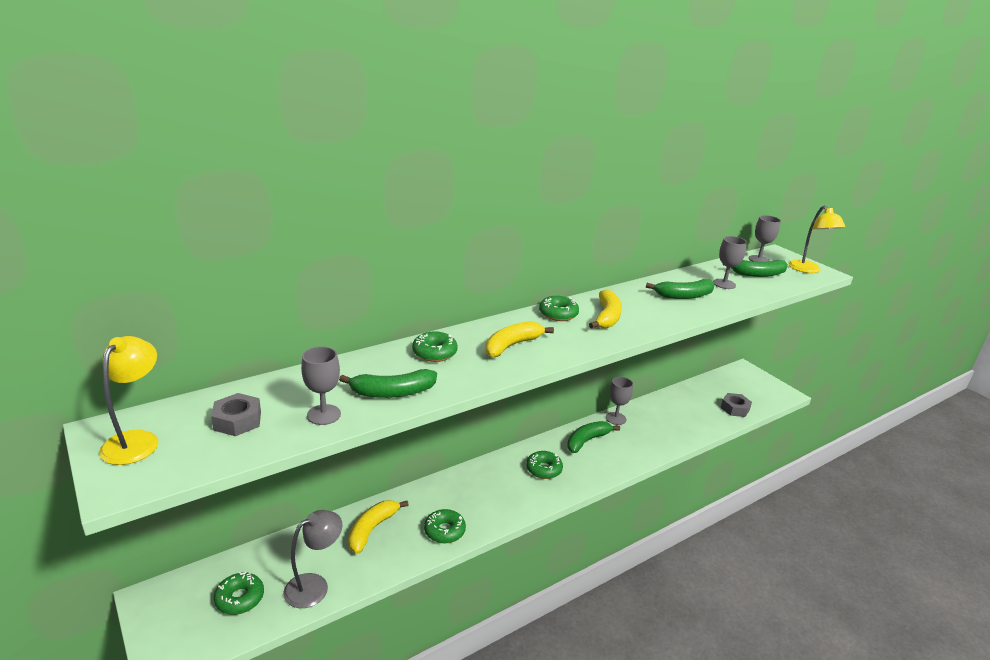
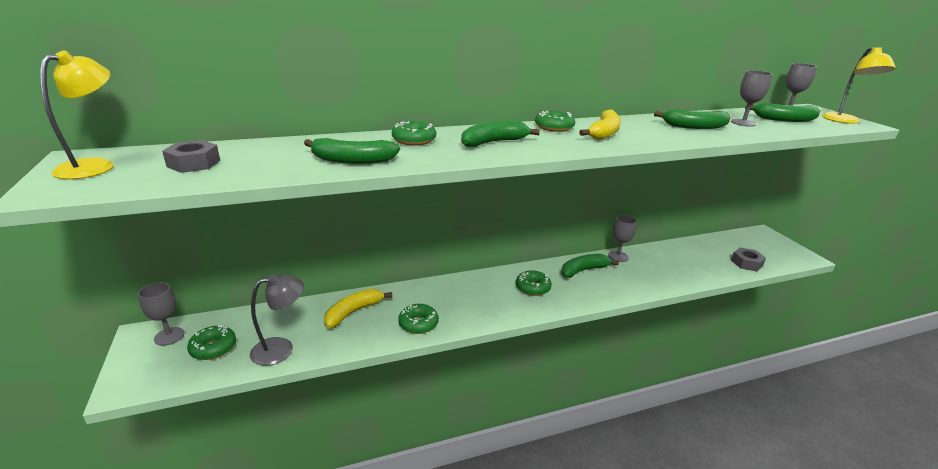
camera: 15 degrees right, 0 degrees up
grey goblet [301,346,341,425] -> grey goblet moved to [138,282,184,346]
yellow banana [485,321,554,357] -> green banana [461,120,540,147]

